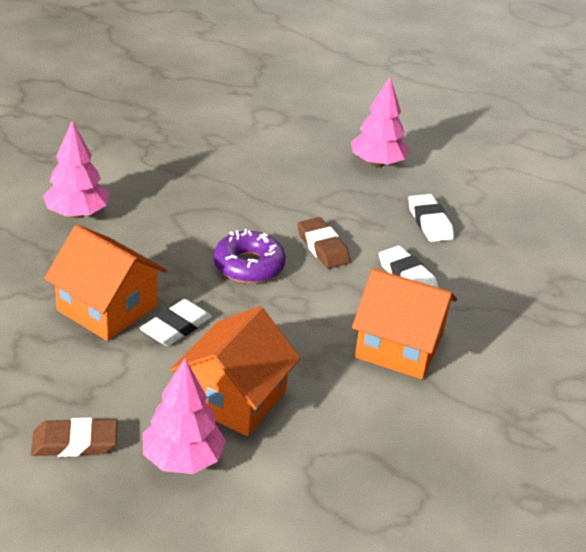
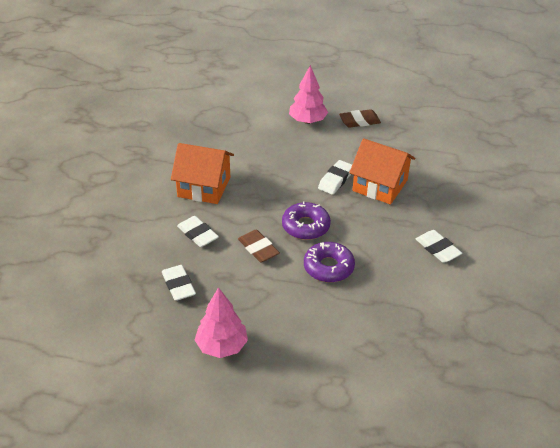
camera: 175 degrees right, 5 degrees up
pink tree [43,121,109,218] -> white eraser [416,230,462,263]
orange house [170,306,301,436] -> none
none -> purple donut [304,242,355,283]

